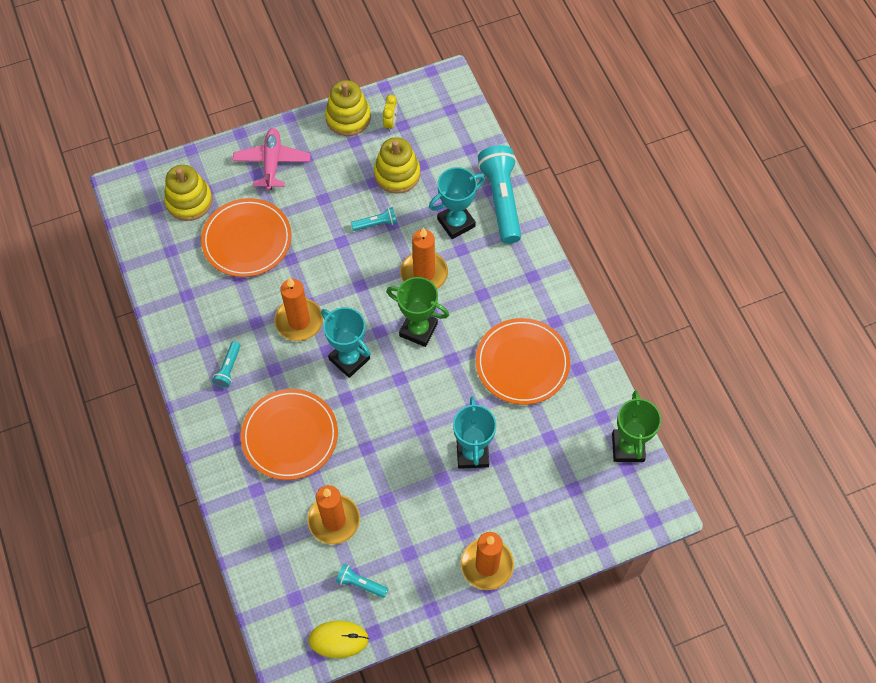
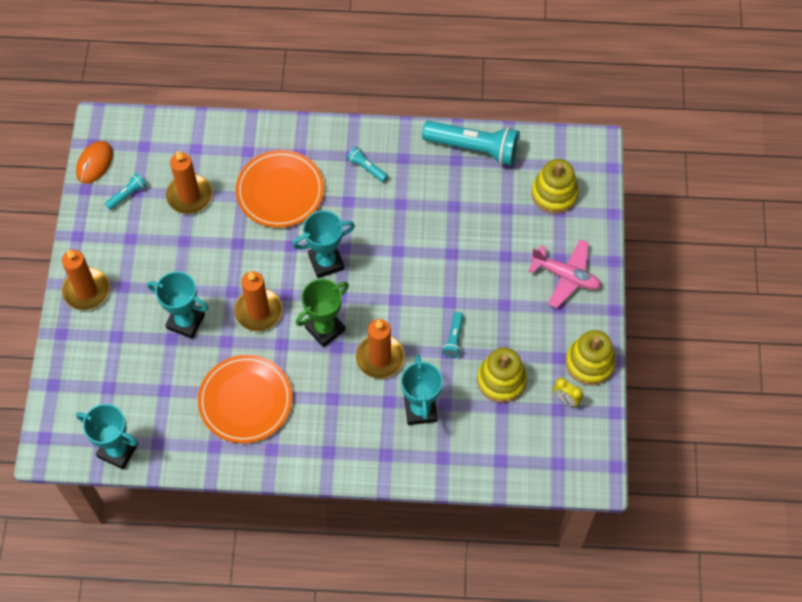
camera: 115 degrees right, 0 degrees up
orange plate [201,198,292,277] -> none
orange candle [274,278,323,341] -> orange candle moved to [234,271,282,332]
yellow mouse [309,621,369,658] -> orange mouse [76,141,113,184]
turquoise flashlight [478,145,521,244] -> turquoise flashlight moved to [422,121,520,166]
green trophy [612,391,661,462] -> turquoise trophy [76,404,138,469]

